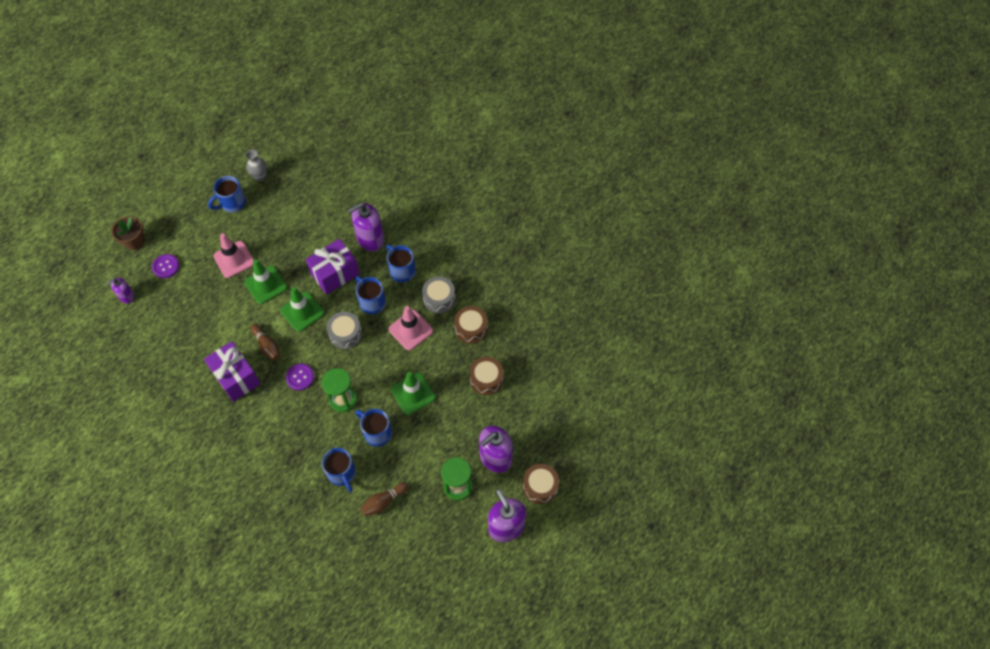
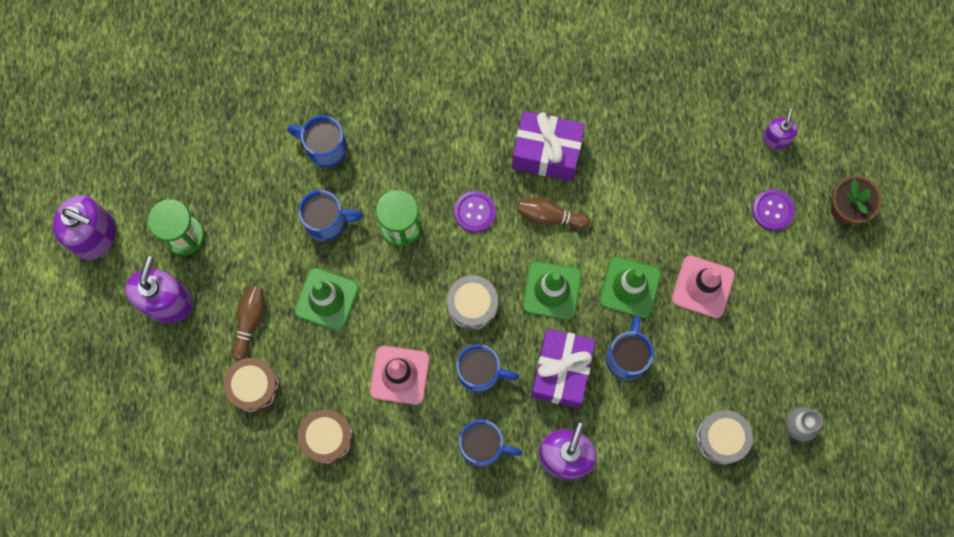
camera: 140 degrees right, 15 degrees up
blue mug [208,176,246,212] -> blue mug moved to [606,316,654,380]
brown bowling pin [360,482,409,516] -> brown bowling pin moved to [232,286,264,361]
grey drum [422,276,455,313] -> grey drum moved to [696,410,753,465]
brown drum [523,464,559,504] -> none

